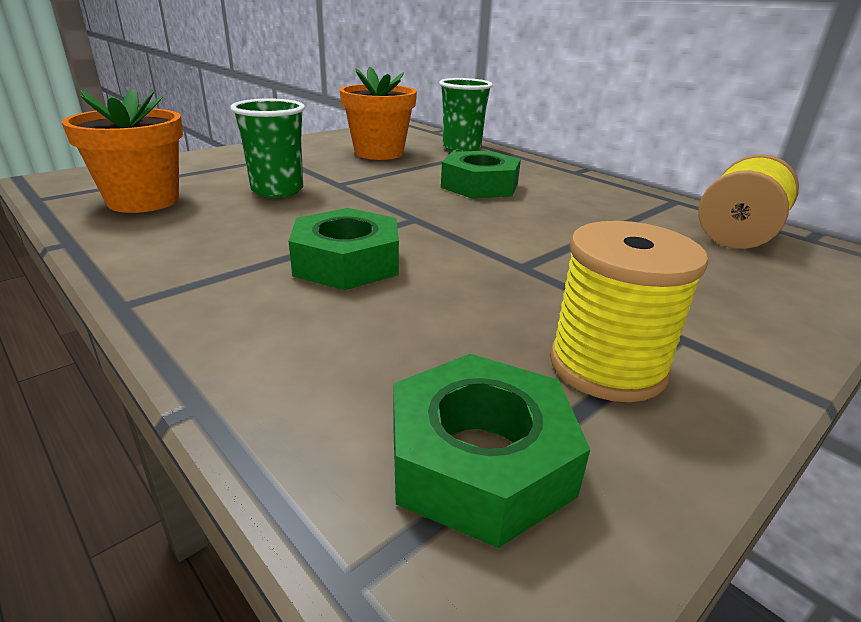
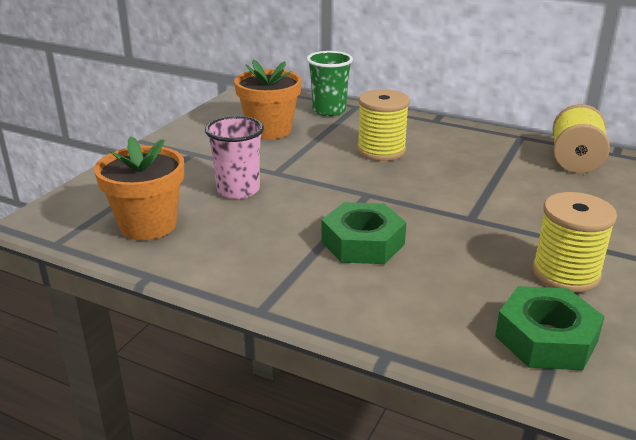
camera: 20 degrees left, 0 degrees up
green cup [230,98,305,198] -> pink cup [205,116,264,199]
green nut [441,151,521,199] -> yellow spool [357,89,410,161]

